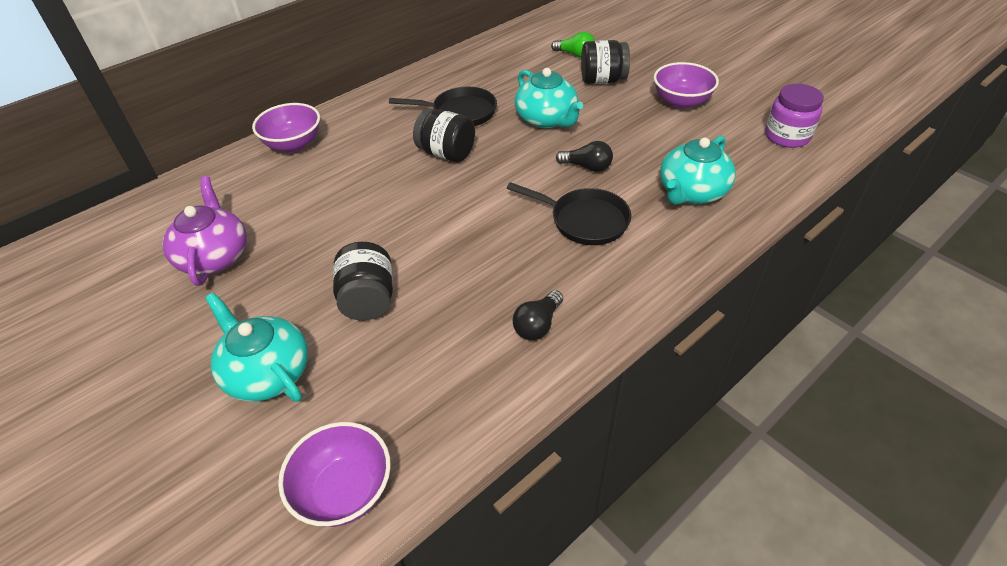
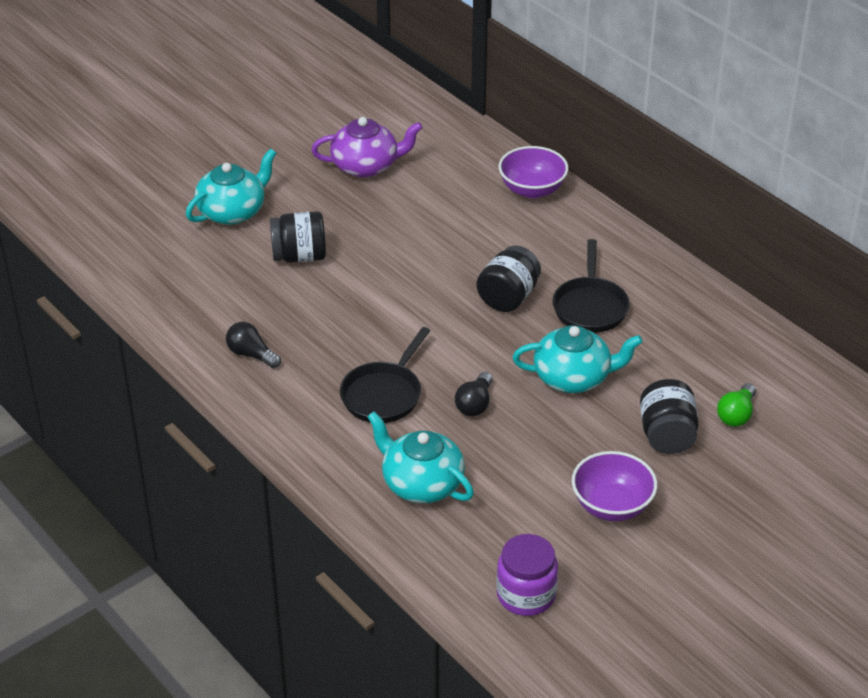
camera: 90 degrees right, 5 degrees down
purple bowl [278,422,391,527] -> none
turquoise teapot [515,68,583,128] -> turquoise teapot turned 150 degrees counterclockwise [513,325,643,393]

